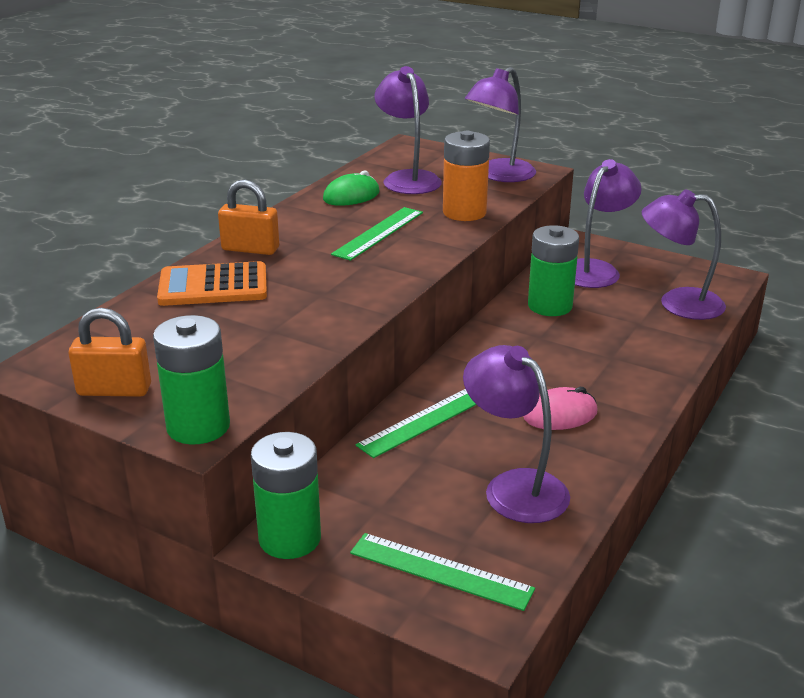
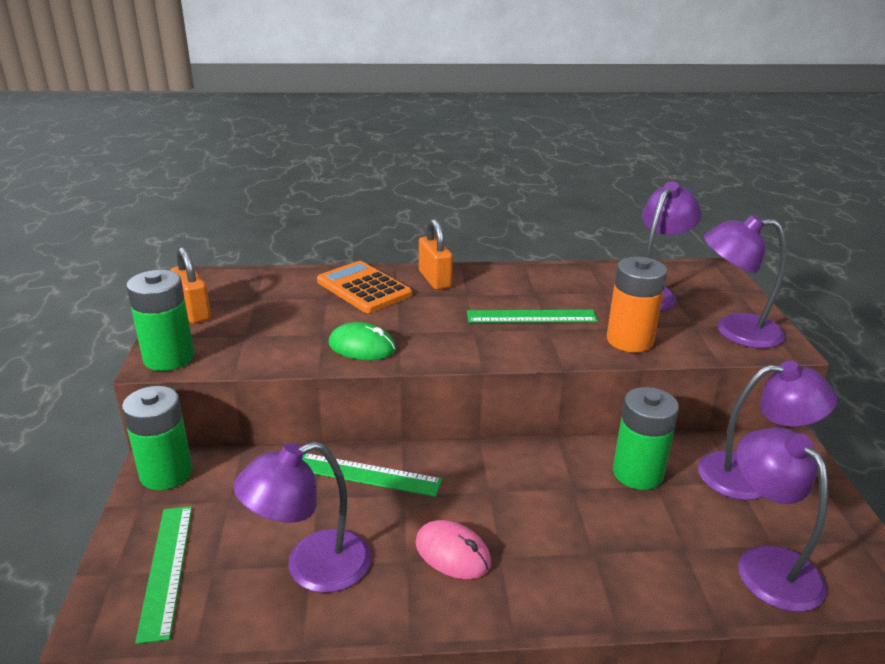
camera: 55 degrees right, 0 degrees up
green mouse [323,171,380,206] -> green mouse moved to [328,322,396,360]
purple lamp [463,345,570,523] -> purple lamp turned 135 degrees counterclockwise [234,442,371,593]

